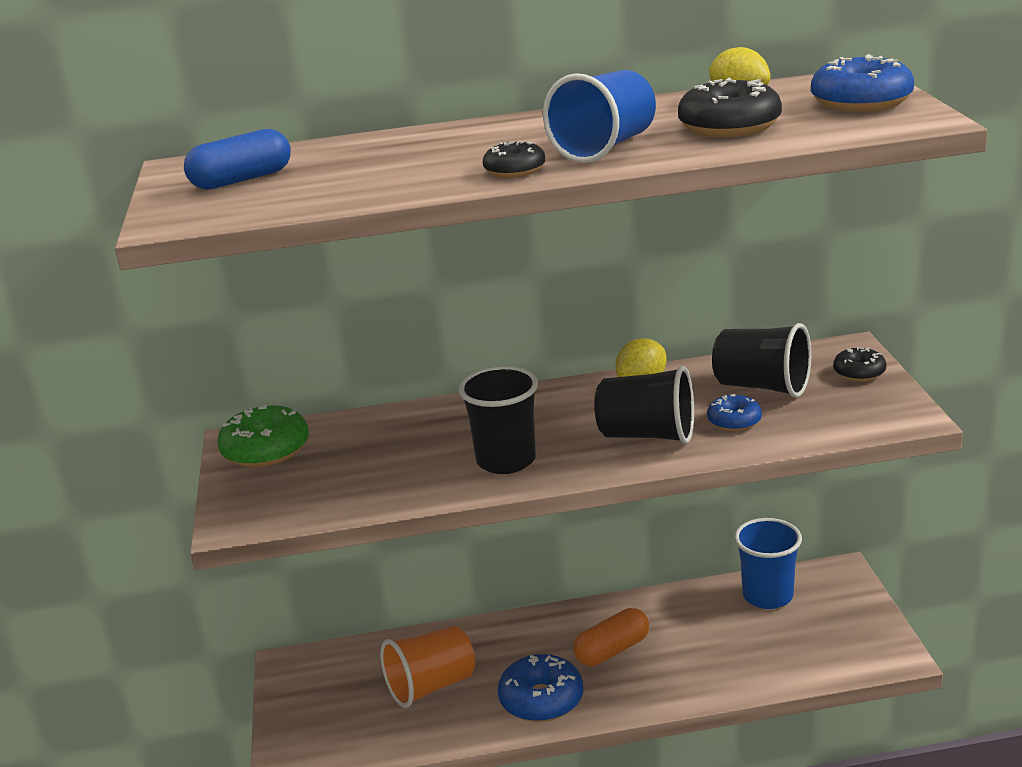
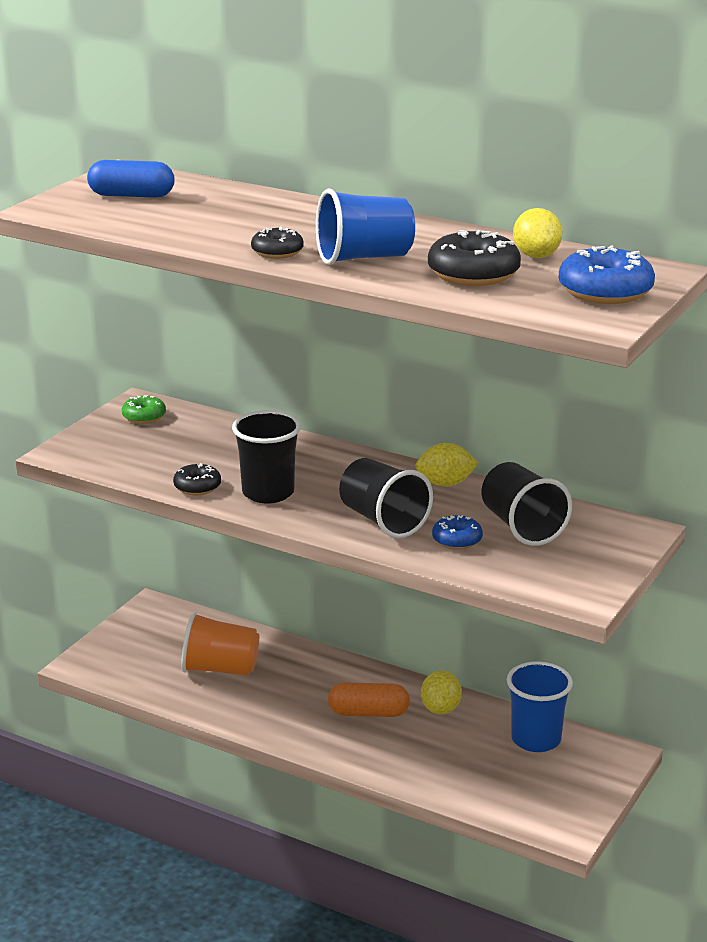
camera: 35 degrees right, 0 degrees up
green donut [217,405,309,468] -> green donut [122,395,166,424], size x0.59
blue donut [498,654,583,722] -> none
black donut [833,347,886,382] -> black donut moved to [173,463,221,495]
none -> yellow lemon [421,670,462,714]

